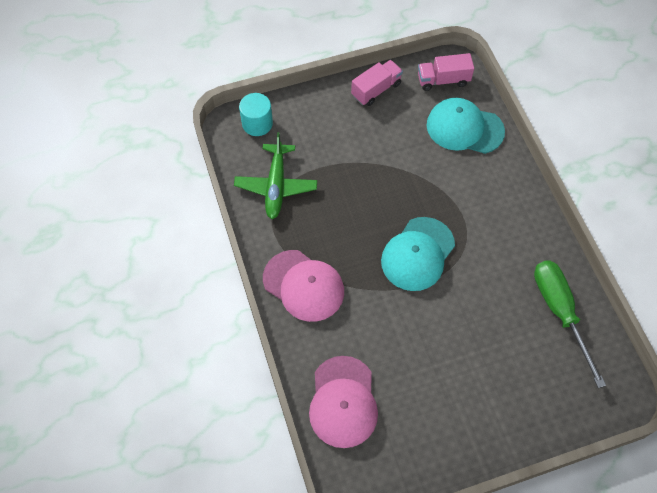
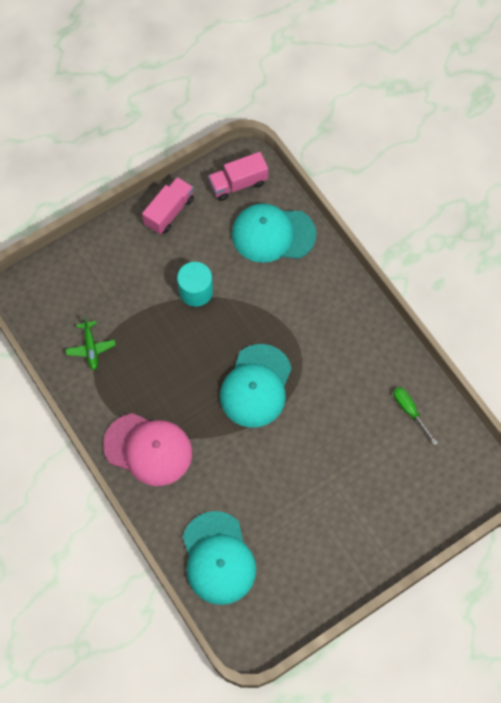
camera: 15 degrees left, 5 degrees up
green plane [234,132,317,219] -> green plane [65,317,116,370], size x0.56
turquoise cylinder [239,93,273,136] -> turquoise cylinder moved to [177,262,213,307]
pink cap [309,356,378,448] -> turquoise cap [183,511,256,605]
green screwdriver [534,260,606,388] -> green screwdriver [393,387,438,445], size x0.50

